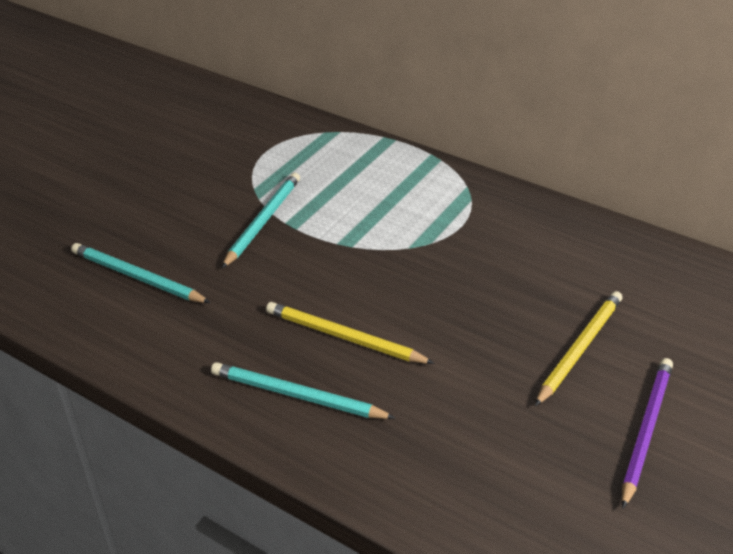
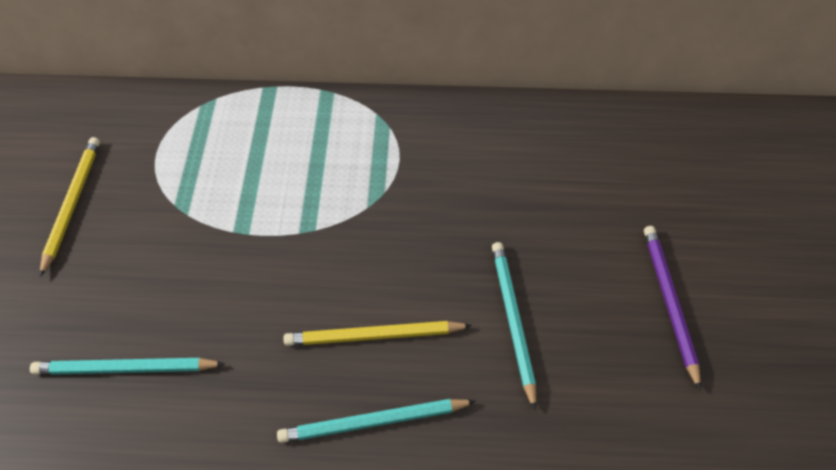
camera: 30 degrees left, 15 degrees up
turquoise pencil [222,173,300,268] -> turquoise pencil moved to [492,242,536,410]
yellow pencil [535,291,622,406] -> yellow pencil moved to [40,137,100,277]

